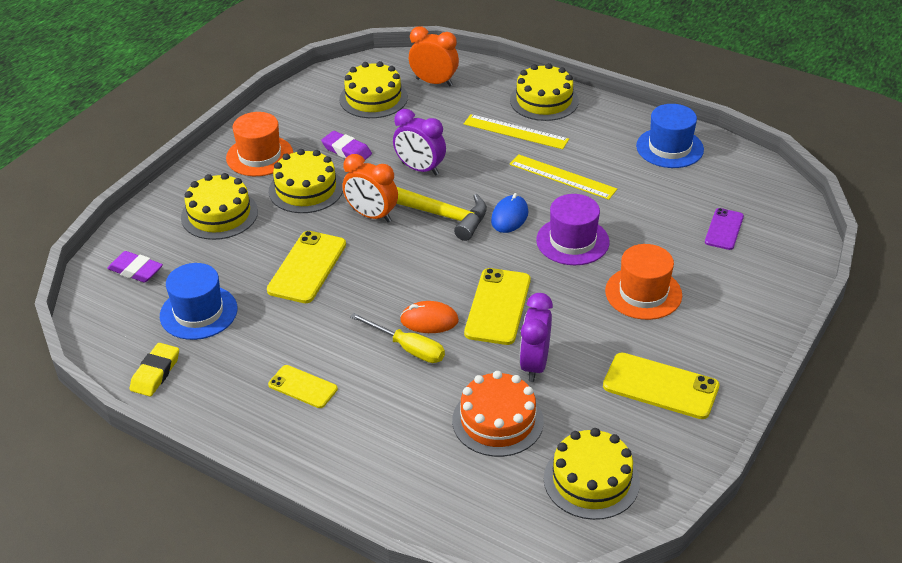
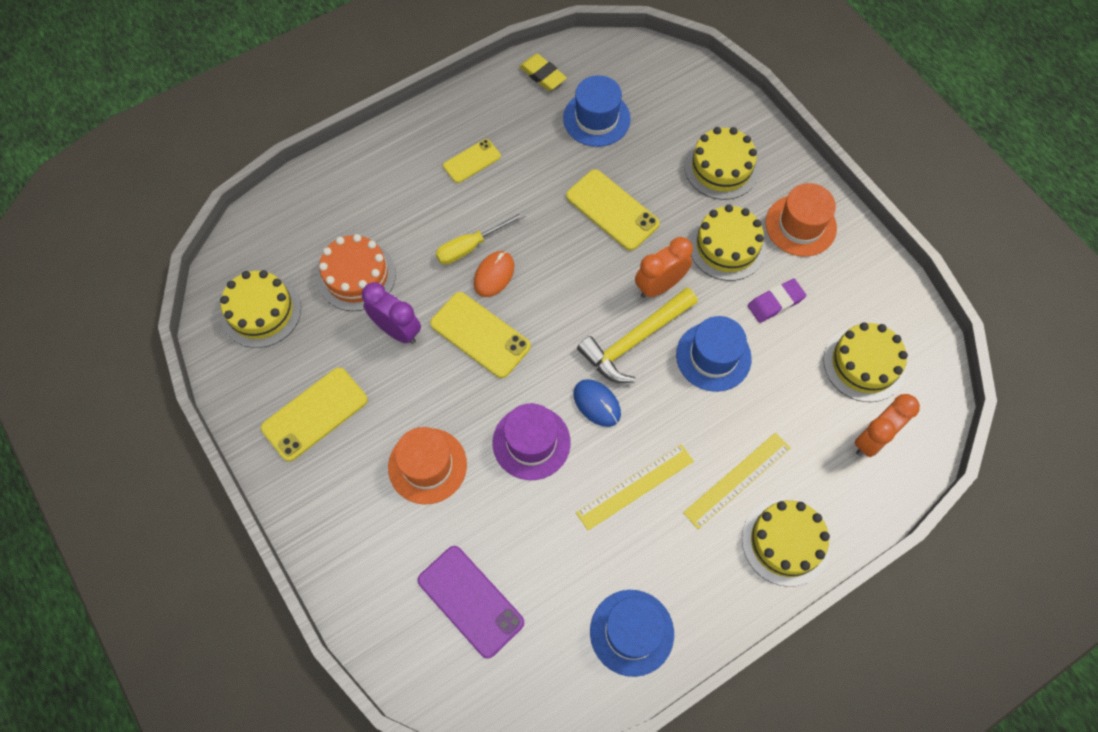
camera: 115 degrees right, 25 degrees up
purple eraser [107,251,163,283] -> none
purple clock [393,109,446,176] -> blue hat [676,316,752,392]
purple phone [705,208,744,250] -> purple phone [418,546,524,659], size x1.64

